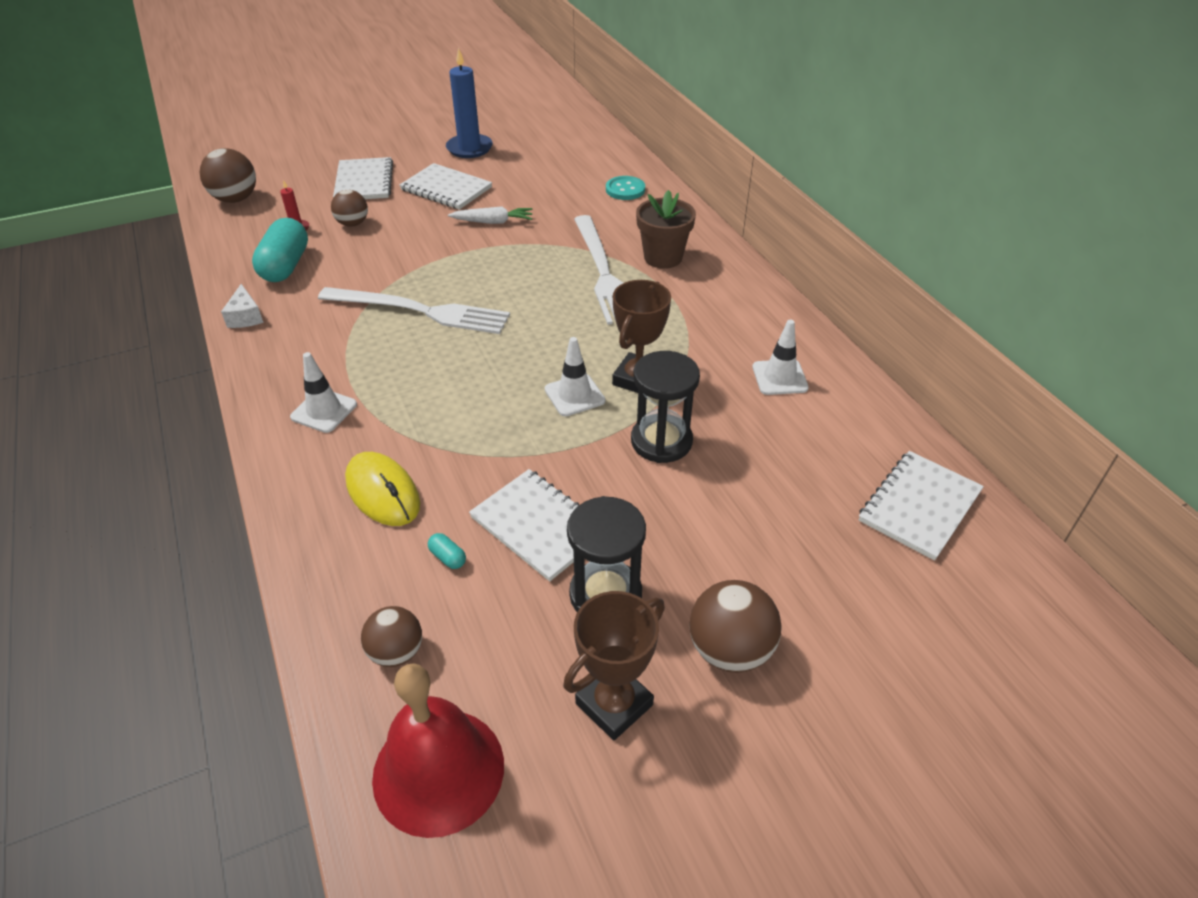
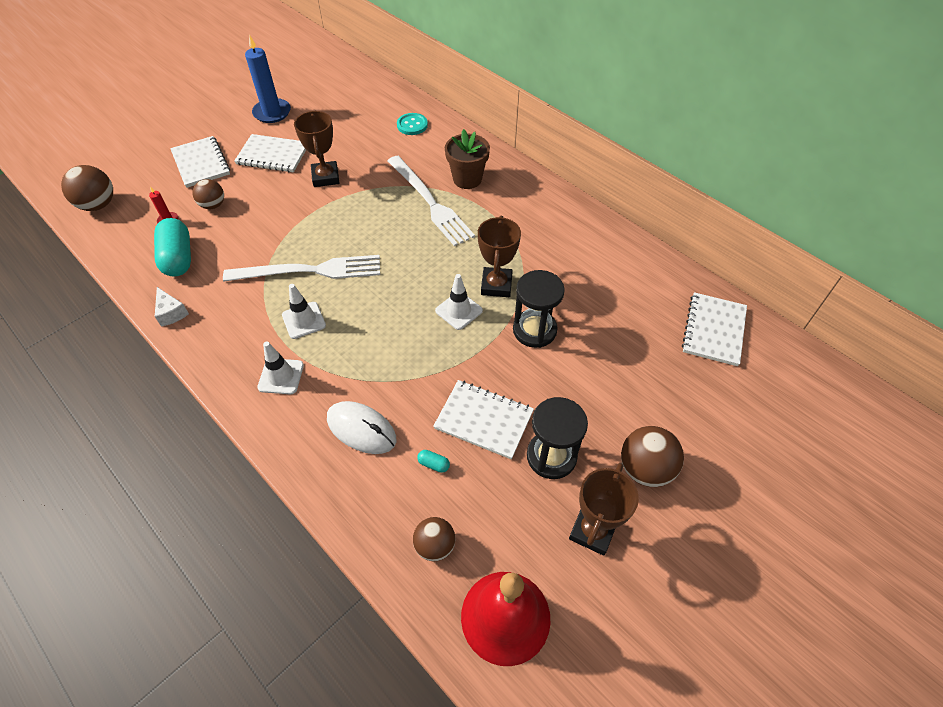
camera: 20 degrees left, 10 degrees up
yellow mouse [345,452,420,526] -> white mouse [327,401,396,454]
white carrot [448,206,533,224] -> brown trophy [294,111,339,187]
white traffic cone [752,320,809,395] -> white traffic cone moved to [282,284,326,339]

